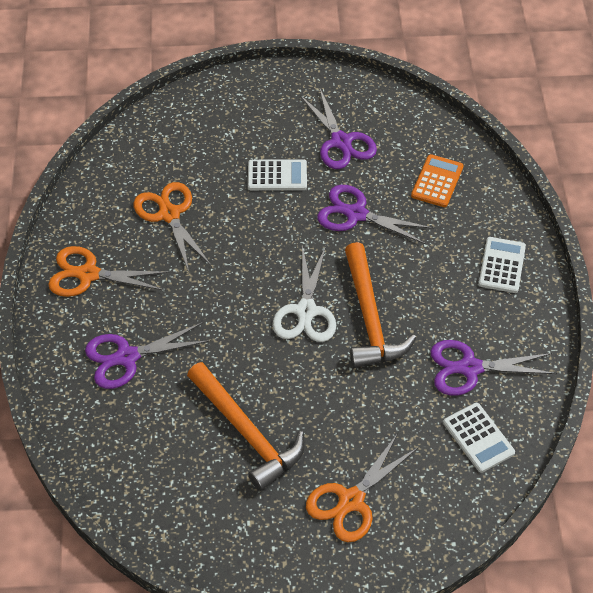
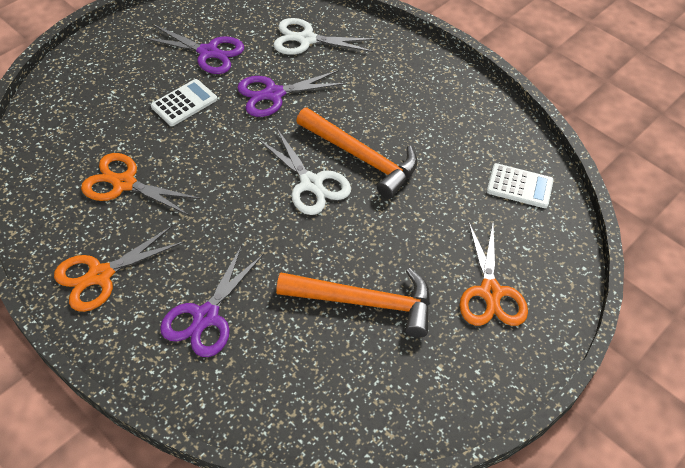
camera: 45 degrees left, 0 degrees up
orange calculator [411,154,464,207] -> white scissors [273,18,376,55]
purple scissors [430,340,557,396] -> none
white calculator [479,237,526,293] -> none

